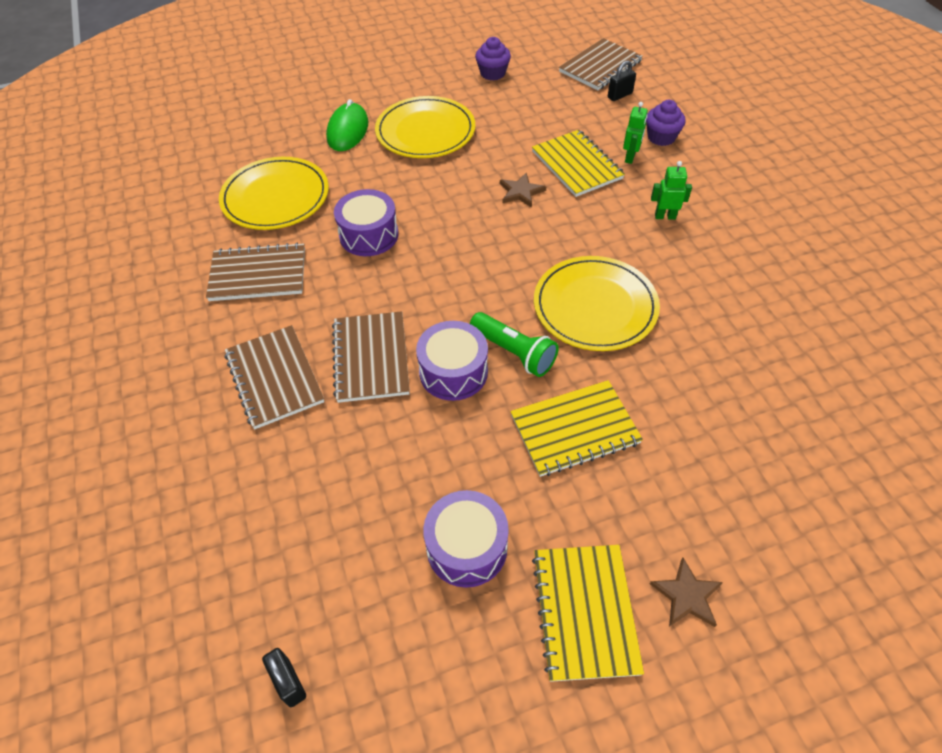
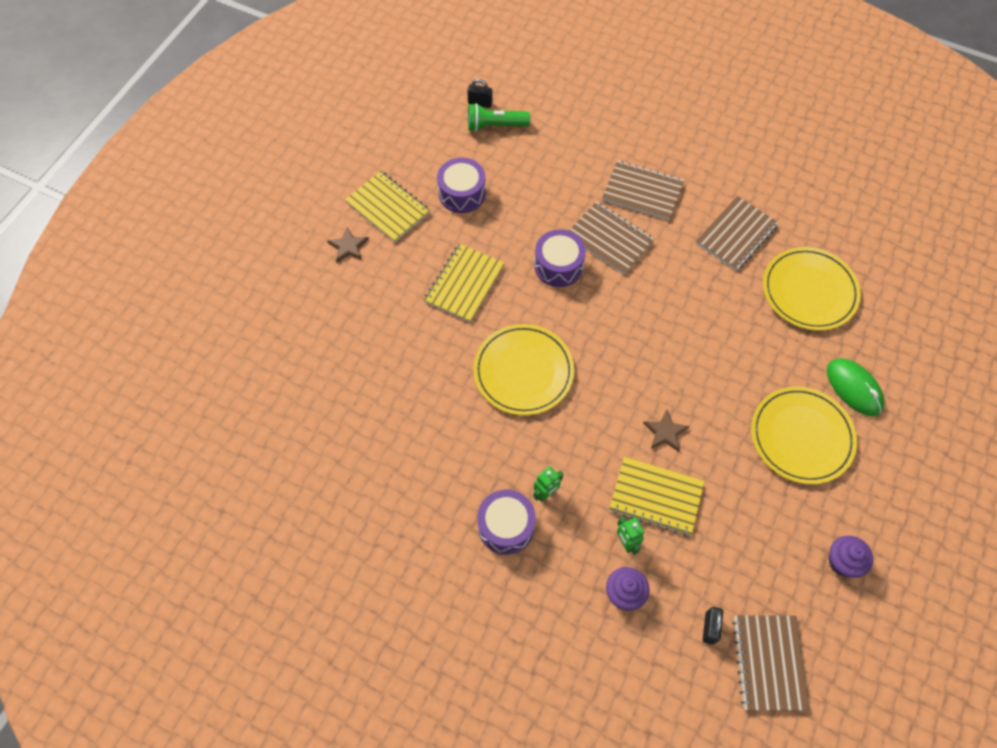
camera: 135 degrees right, 10 degrees up
purple drum [334,189,398,256] -> purple drum moved to [477,489,536,555]
green flashlight [470,312,559,377] -> green flashlight moved to [468,103,530,132]

